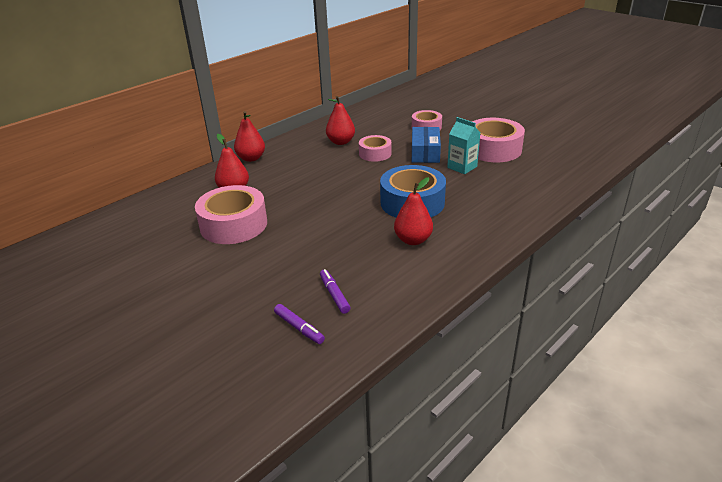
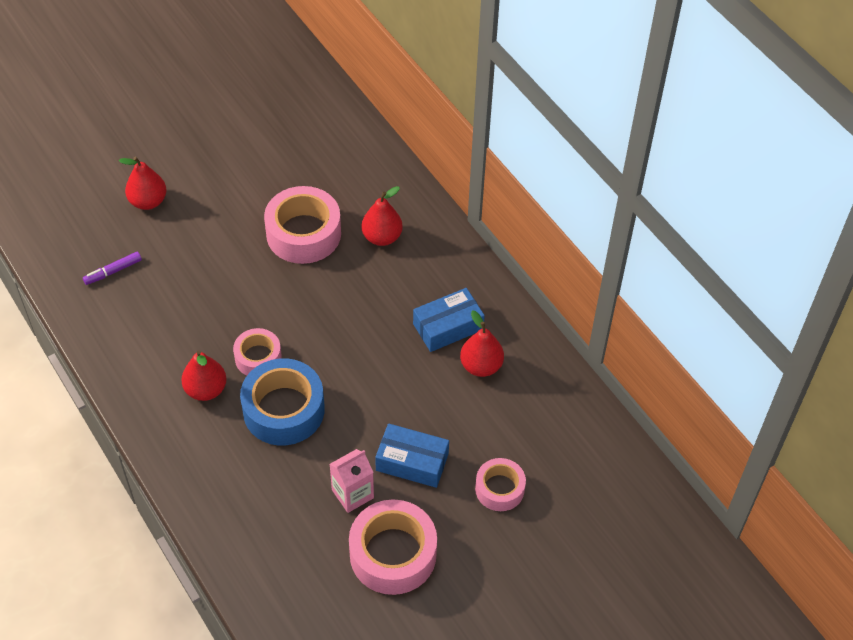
camera: 100 degrees right, 20 degrees up
red pear [234,111,265,162] -> red pear moved to [119,157,167,210]
purple marker [320,269,351,314] -> none
pink tape [359,135,392,162] -> pink tape moved to [233,328,282,375]
turquoise carton [447,117,480,174] -> pink carton [330,449,374,513]
none -> blue box [413,288,485,352]

